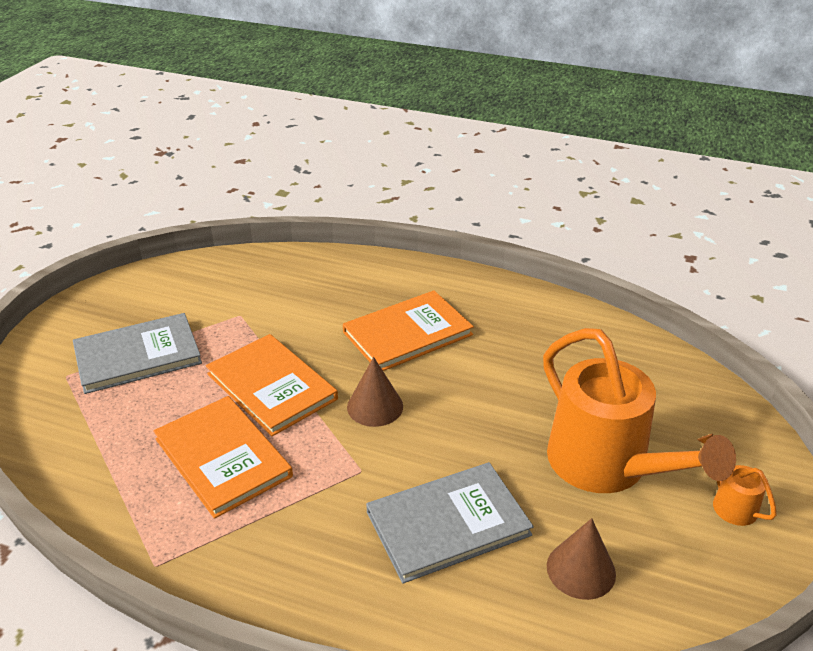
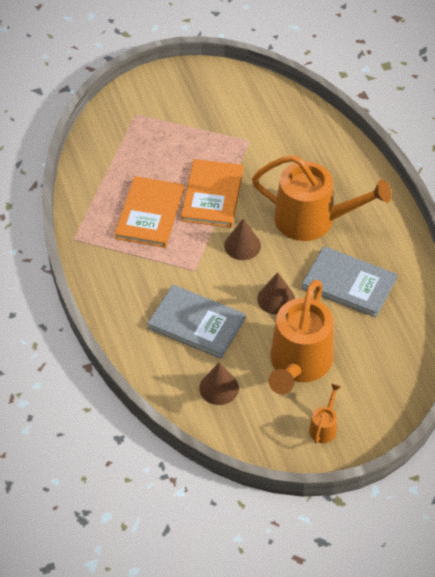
camera: 50 degrees right, 15 degrees up
grey book [73,313,202,394] -> grey book moved to [302,246,397,318]
orange book [343,290,474,371] -> orange watering can [252,155,391,241]
none -> brown cone [257,272,295,315]

